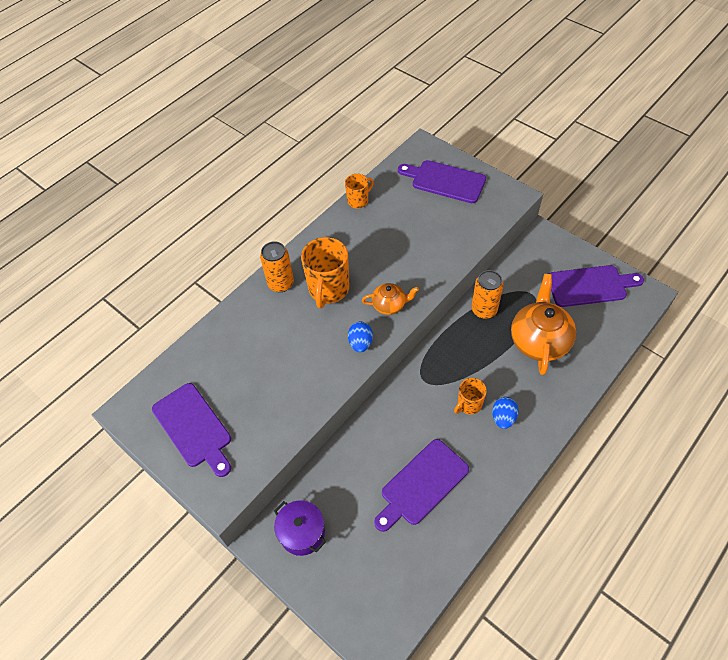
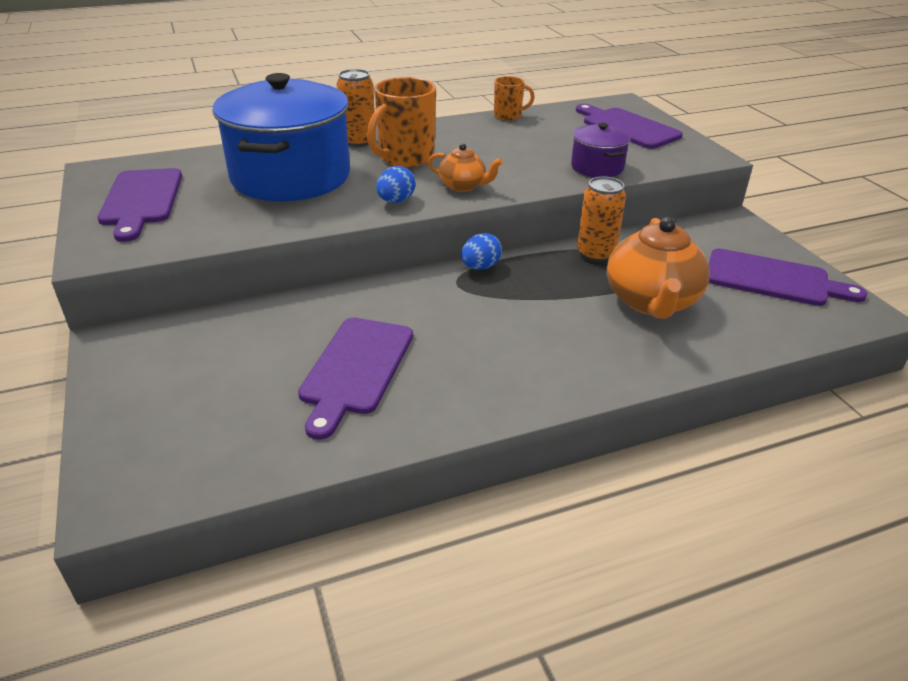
camera: 25 degrees right, 20 degrees down
purple pot [274,500,326,556] -> purple pot moved to [571,123,631,177]
purple cutting board [374,439,469,532] -> purple cutting board turned 60 degrees counterclockwise [298,317,413,440]
orange mug [454,378,487,415] -> none
blue egg [492,397,519,429] -> blue egg moved to [461,233,502,270]
orange teapot [511,274,576,375] -> orange teapot turned 150 degrees clockwise [607,217,710,319]
none -> blue pot [212,73,350,201]

